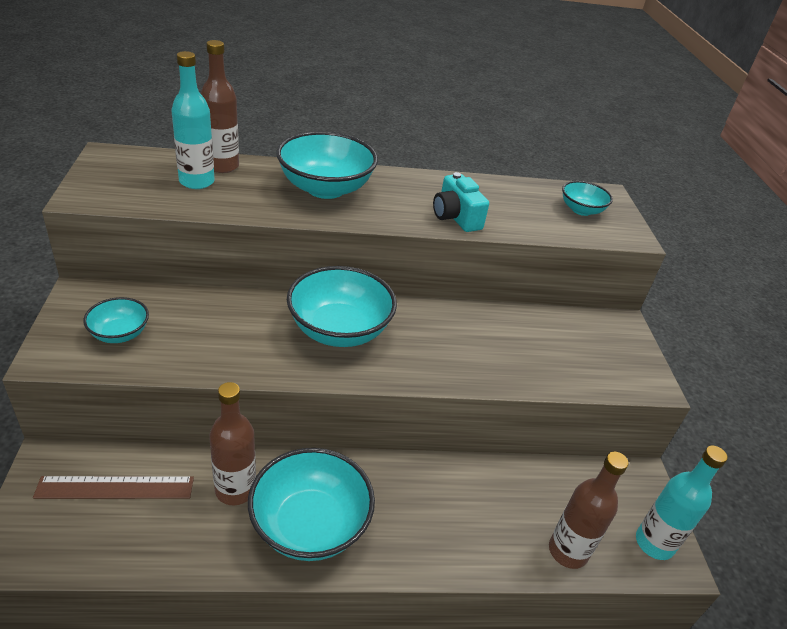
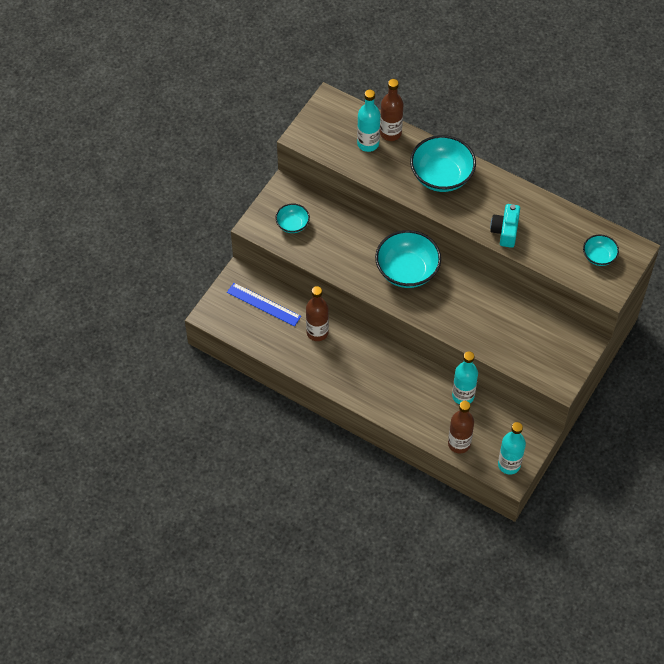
camera: 40 degrees right, 20 degrees up
brown ruler [33,476,194,499] -> blue ruler [227,283,301,327]
turquoise bowl [248,448,375,561] -> none
none -> turquoise bottle [452,351,478,404]

